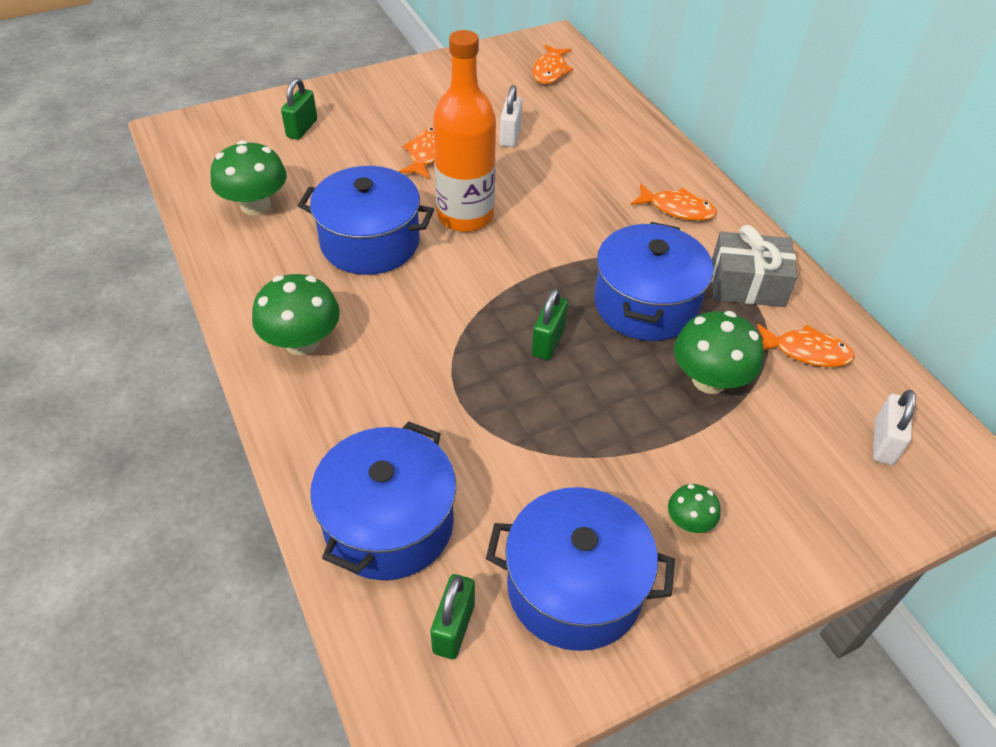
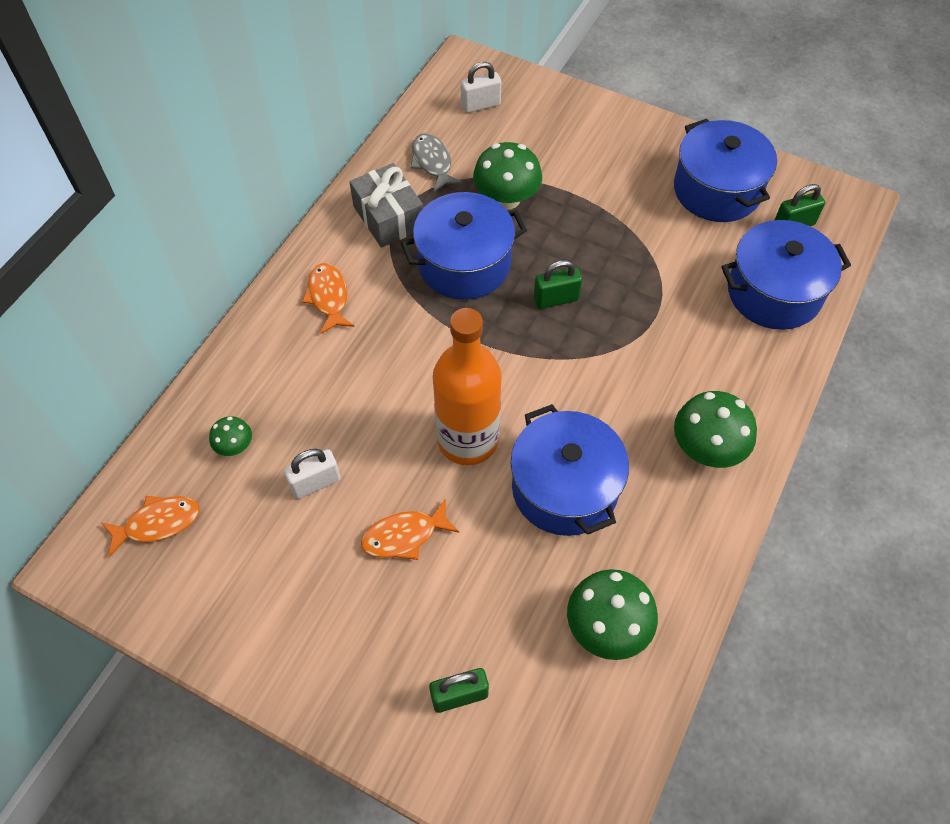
camera: 125 degrees left, 10 degrees up
green mushroom [668,484,721,533] -> green mushroom moved to [209,416,252,456]
orange fish [757,324,855,367] -> grey fish [411,133,463,193]

